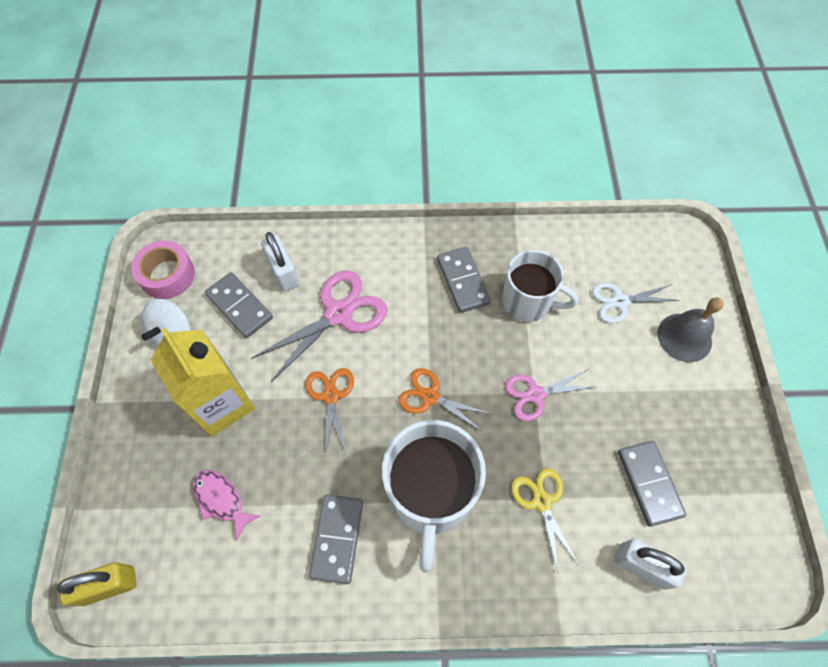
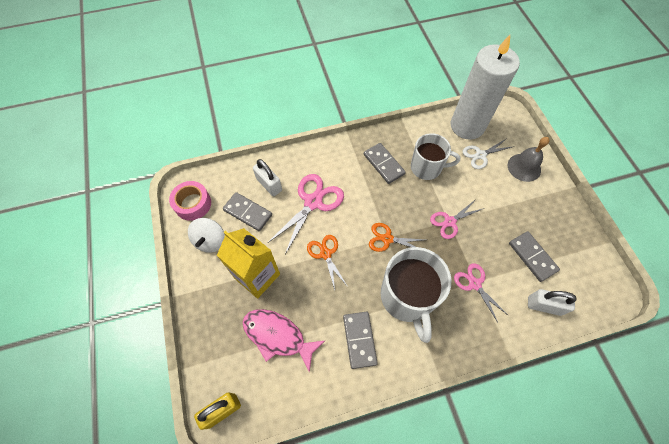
camera: 15 degrees left, 0 degrees up
pink fish [192,470,260,540] -> pink fish [243,309,326,372], size x1.60
yellow scissors [511,468,579,573] -> pink scissors [454,263,509,322]
none -> white candle [451,35,520,140]

